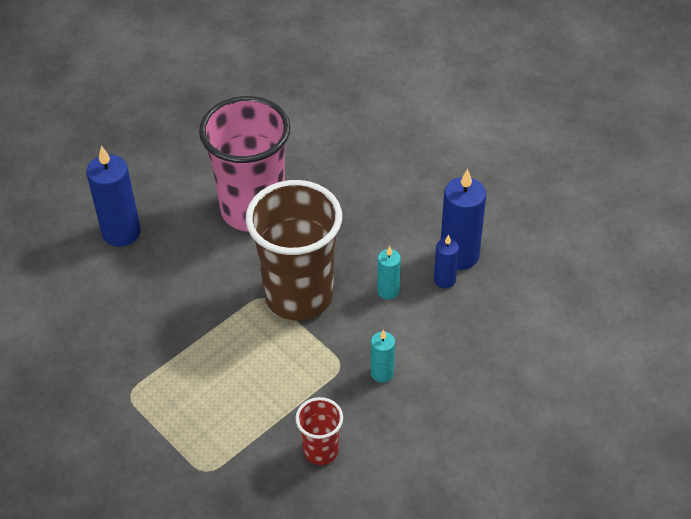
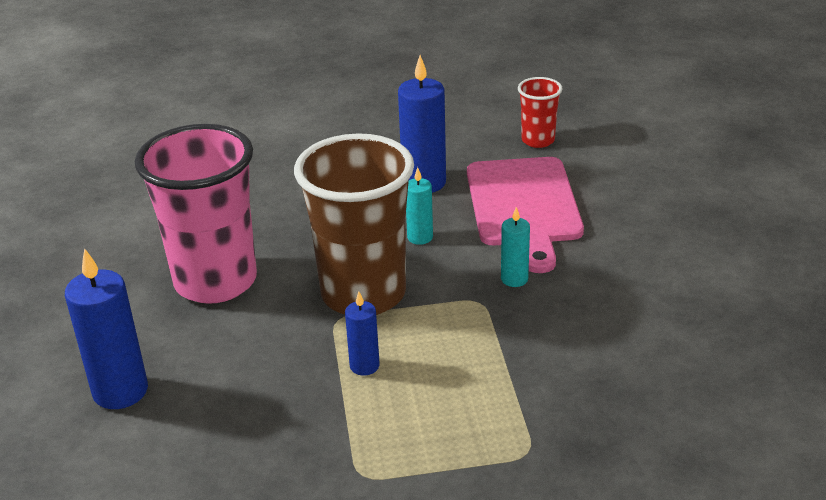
camera: 55 degrees left, 15 degrees down
red cup [295,397,343,465] -> red cup moved to [518,77,562,148]
blue candle [434,235,459,289] -> blue candle moved to [345,292,380,376]
none -> pink cutting board [467,157,584,273]

